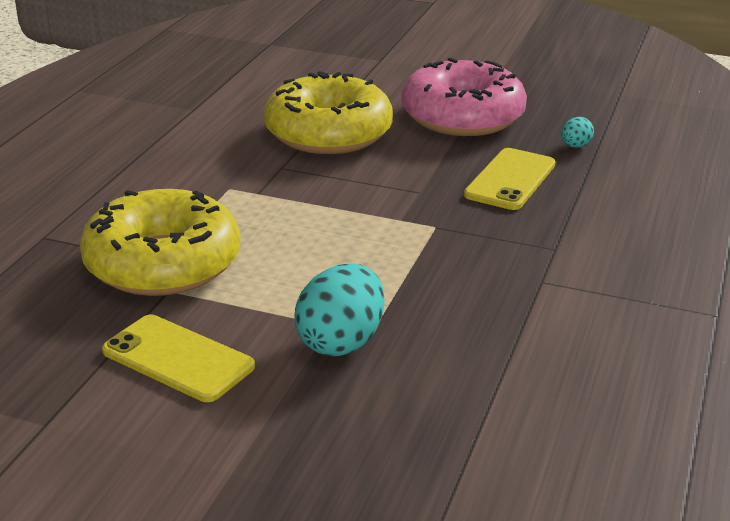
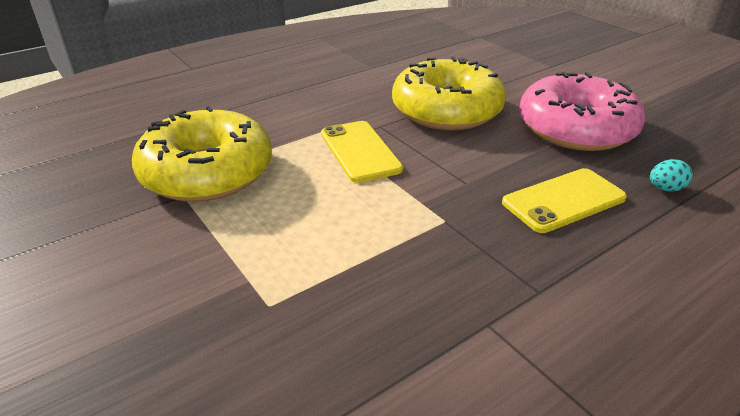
camera: 35 degrees right, 5 degrees up
yellow phone [102,315,255,402] -> yellow phone moved to [321,121,403,183]
turquoise egg [294,263,385,356] -> none

